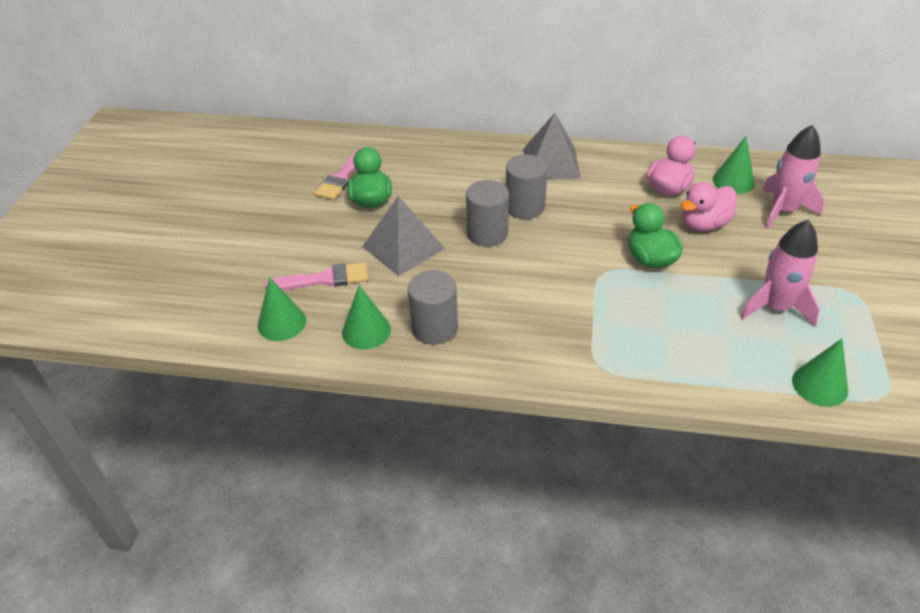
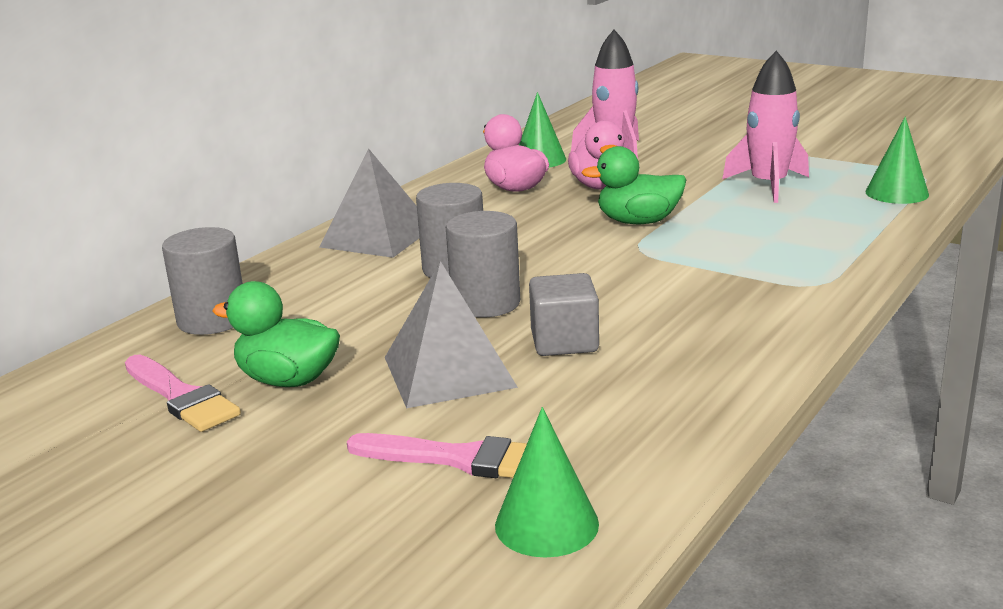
camera: 65 degrees left, 20 degrees down
pink brush [265,262,368,290] -> pink brush turned 90 degrees clockwise [347,433,527,478]
green cone [342,285,391,350] -> none
grey cylinder [408,270,458,345] -> grey cylinder moved to [162,227,243,335]
none -> grey cube [529,273,599,356]

